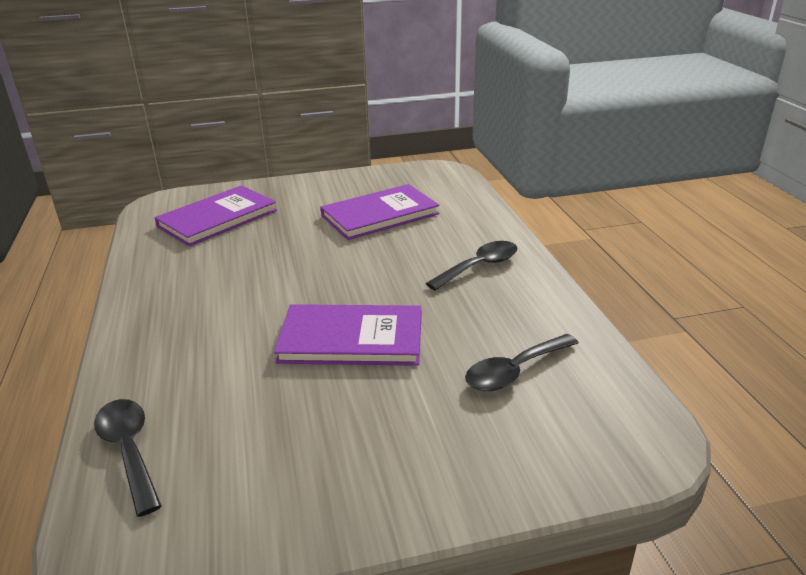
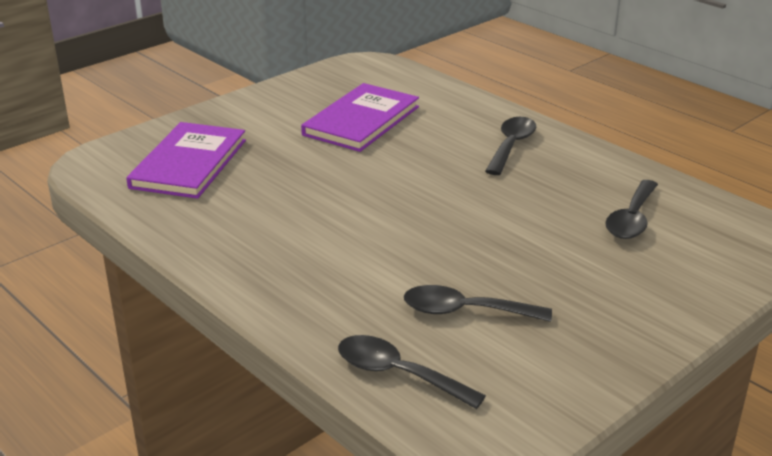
camera: 30 degrees left, 0 degrees up
purple book [274,304,421,366] -> none
none -> black spoon [404,285,552,322]

